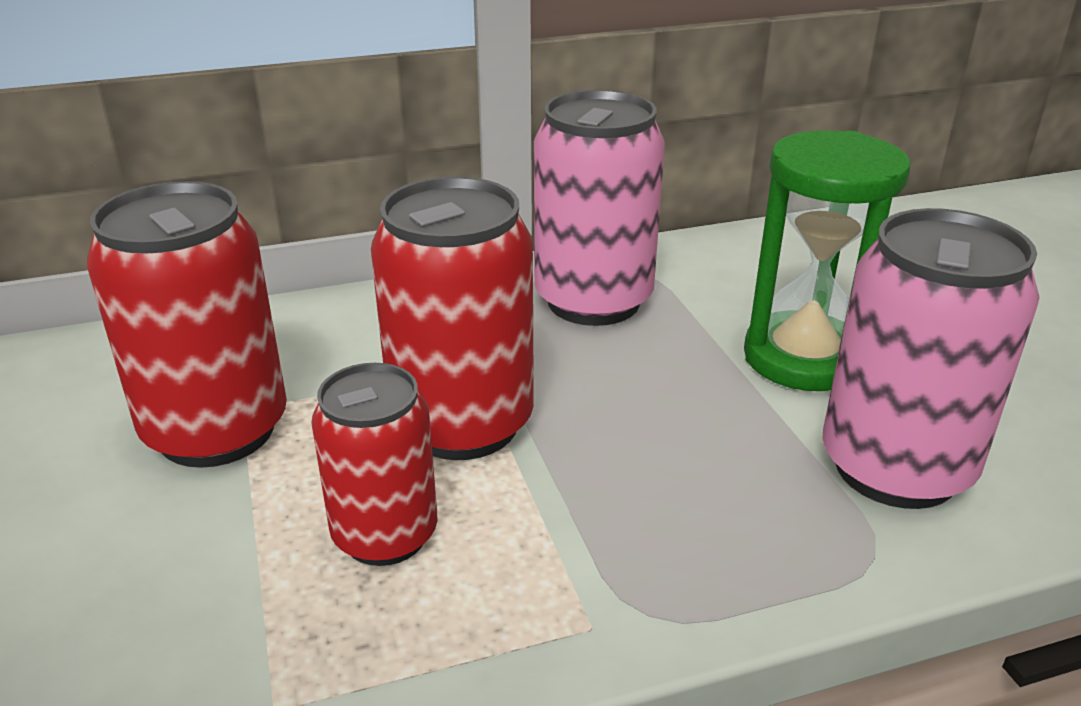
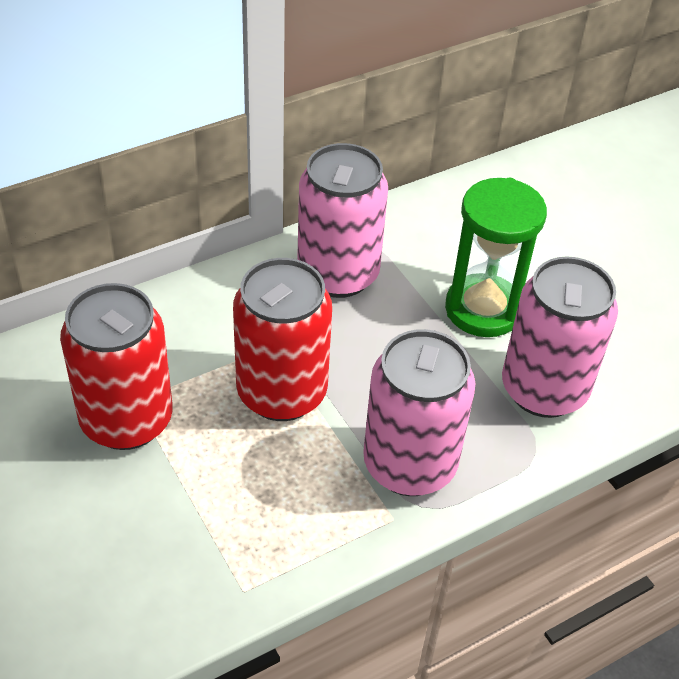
camera: 15 degrees left, 15 degrees up
red can [311,363,438,566] -> none
none -> pink can [363,329,475,496]

